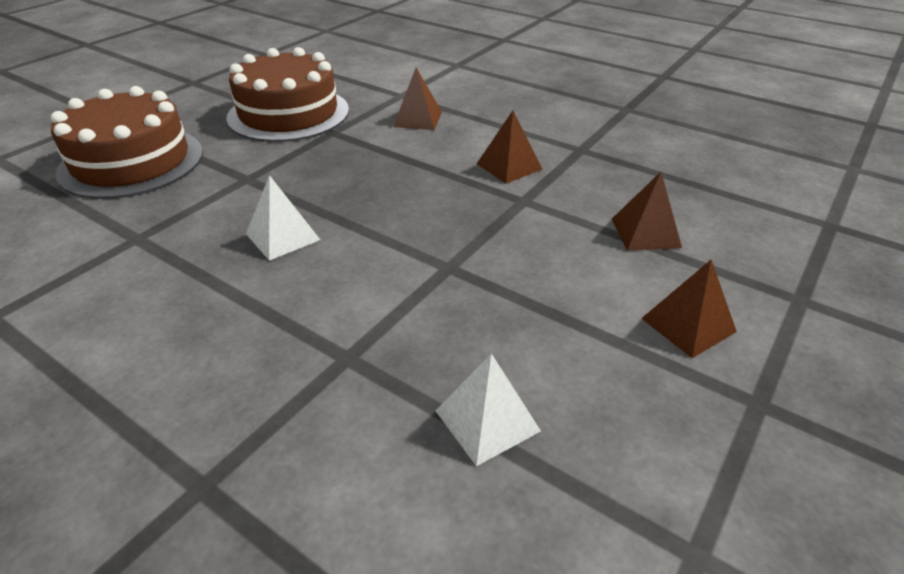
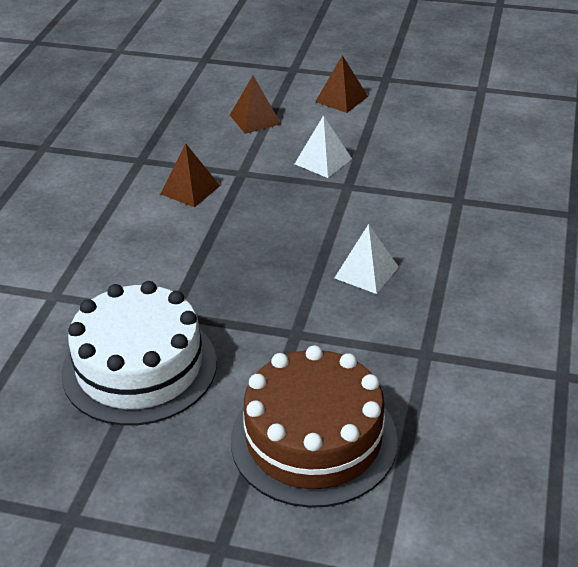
camera: 110 degrees left, 0 degrees up
brown cake [226,47,349,142] -> white cake [62,281,217,426]
brown pyramid [393,68,442,130] -> none
white pyramid [435,353,541,466] -> white pyramid moved to [295,115,352,178]

